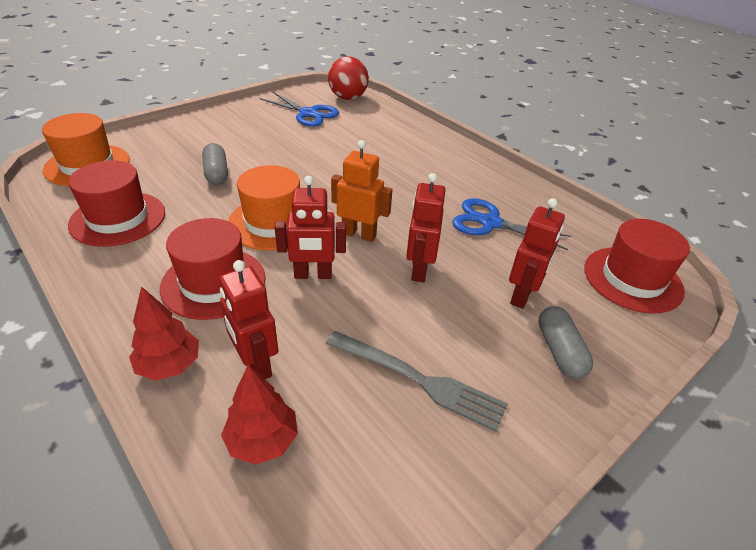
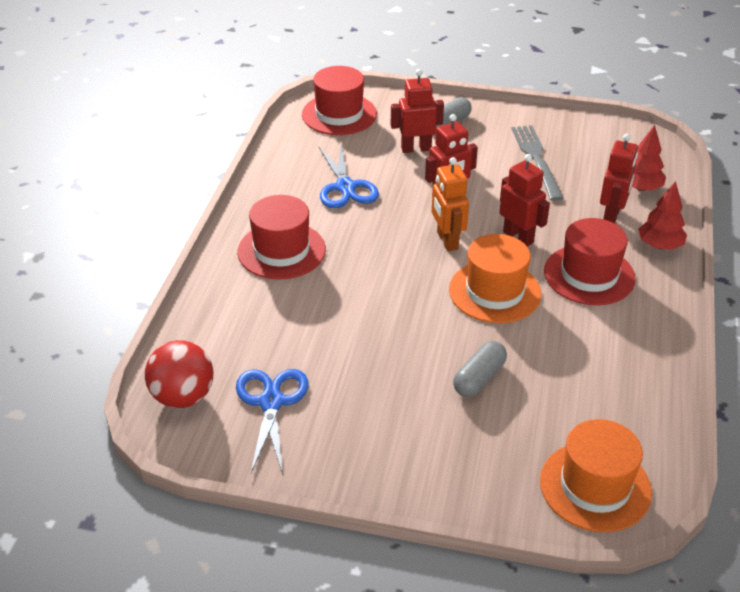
camera: 125 degrees left, 0 degrees up
red hat [68,160,165,247] -> red hat moved to [237,195,326,280]

